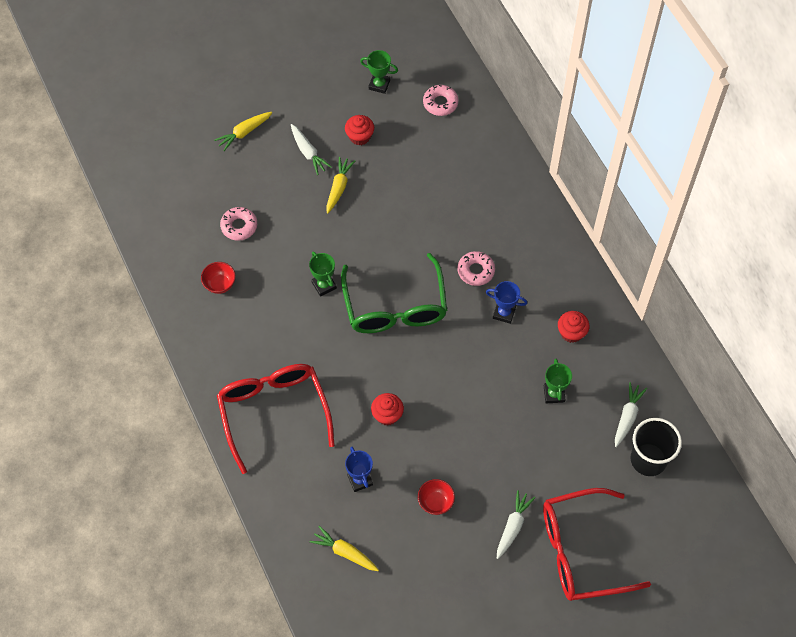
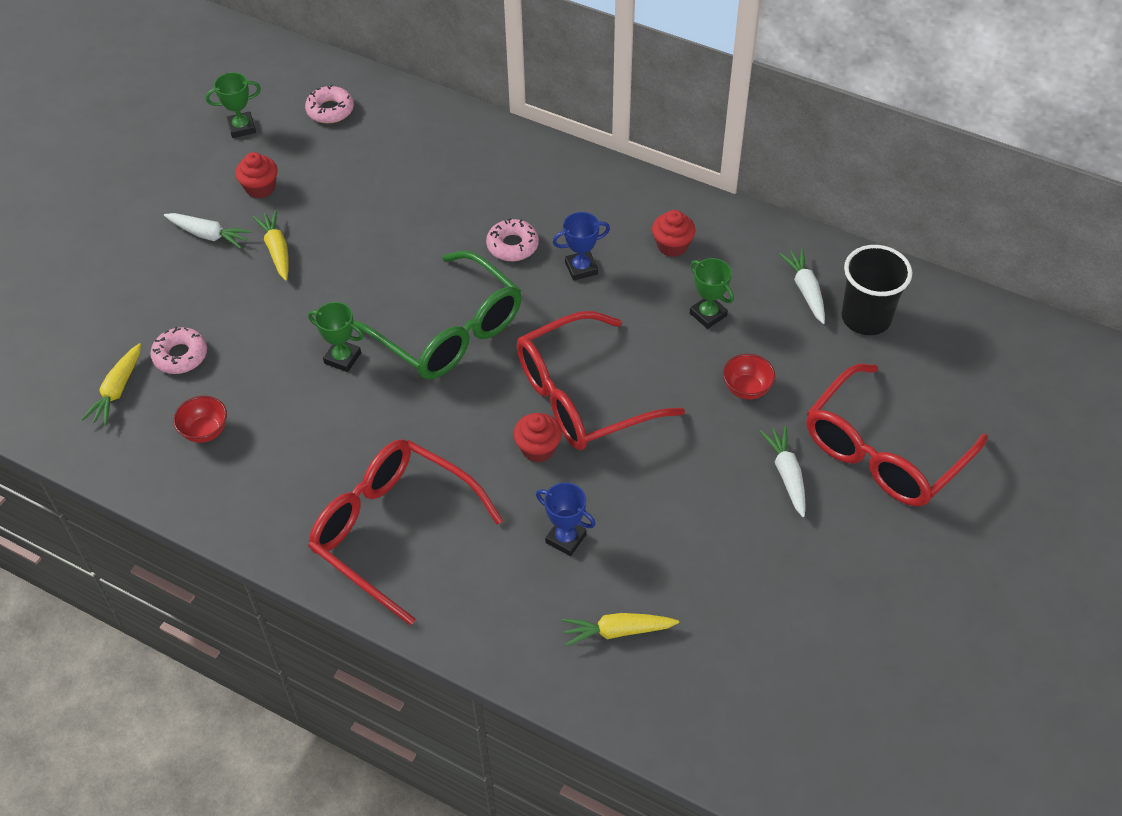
camera: 35 degrees left, 10 degrees down
yellow carrot [214,112,272,151] -> yellow carrot moved to [82,343,141,426]
red bowl [418,479,455,515] -> red bowl moved to [723,354,775,400]
none -> red glasses [517,311,685,450]

